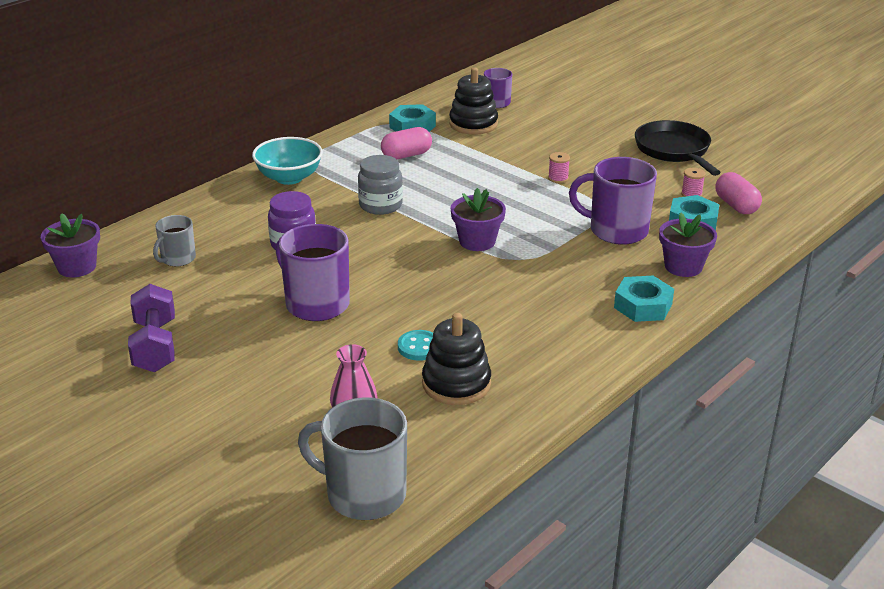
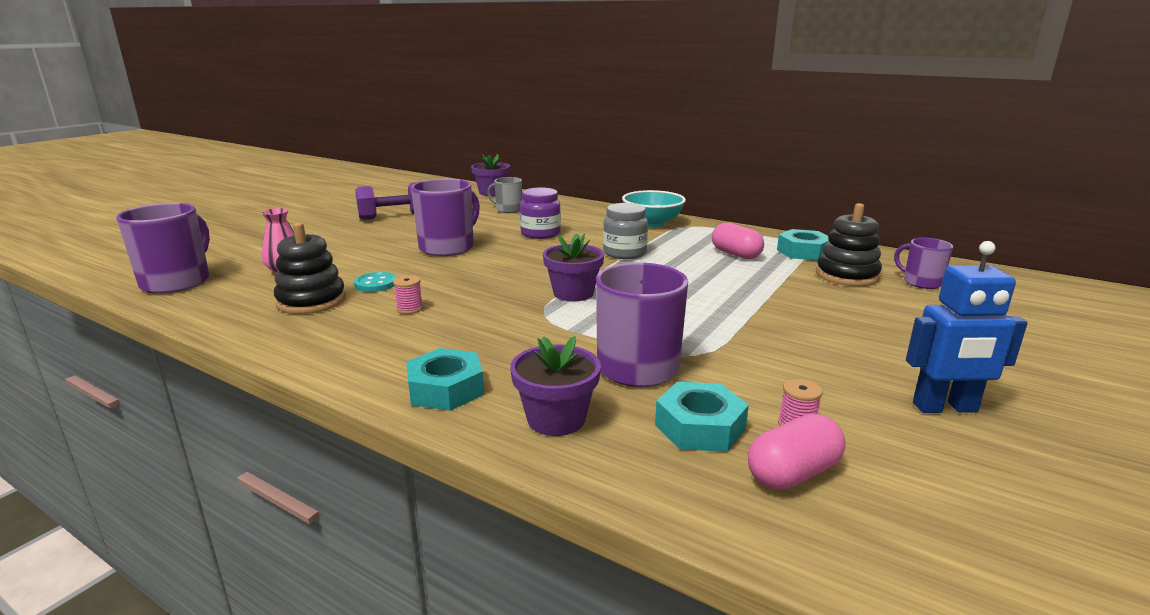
camera: 80 degrees right, 10 degrees down
grey mug [298,397,407,520] -> purple mug [116,203,210,294]
pink spool [548,152,570,183] -> pink spool moved to [393,275,423,314]
black pan [635,120,721,176] -> blue robot [906,241,1028,413]

